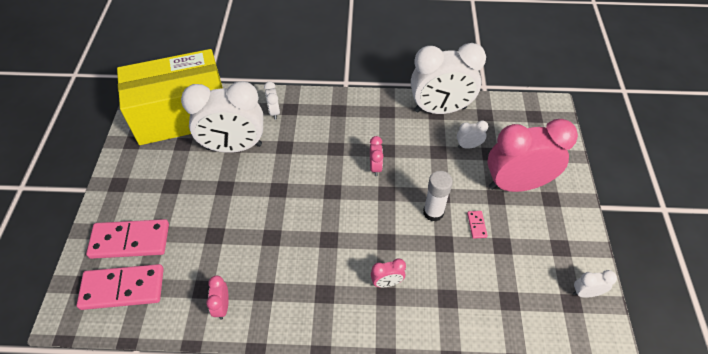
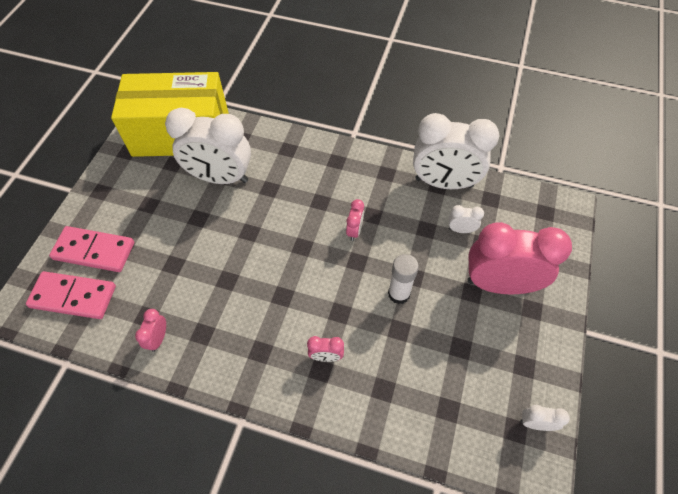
camera: 15 degrees right, 5 degrees up
white clock [264,81,280,120] -> none
pink domino [467,211,488,239] -> none

